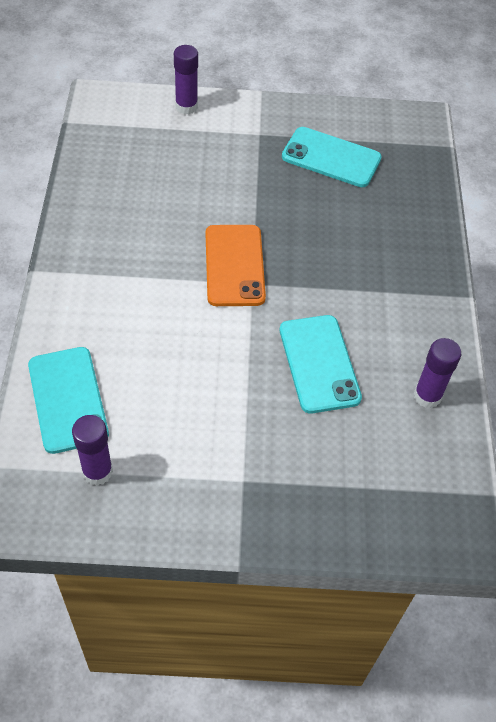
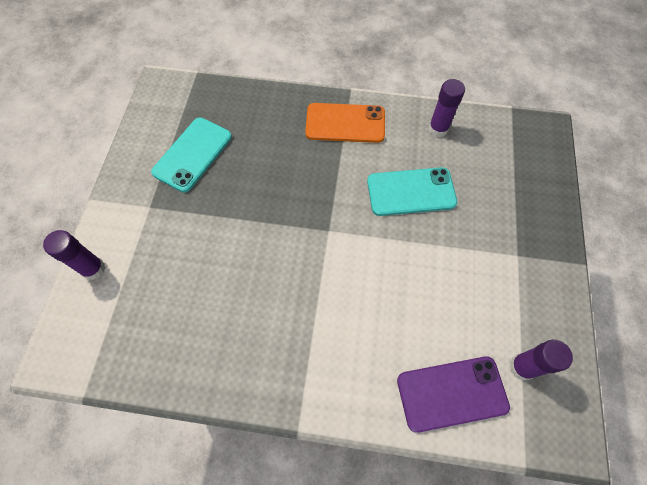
camera: 80 degrees left, 10 degrees up
turquoise phone [28,347,109,454] -> purple phone [397,356,510,433]
orange phone [206,225,266,306] -> orange phone moved to [305,103,385,143]

